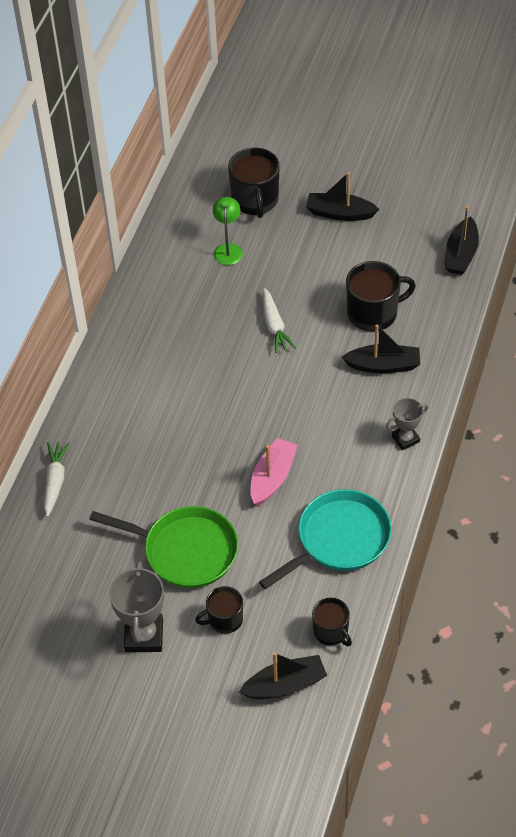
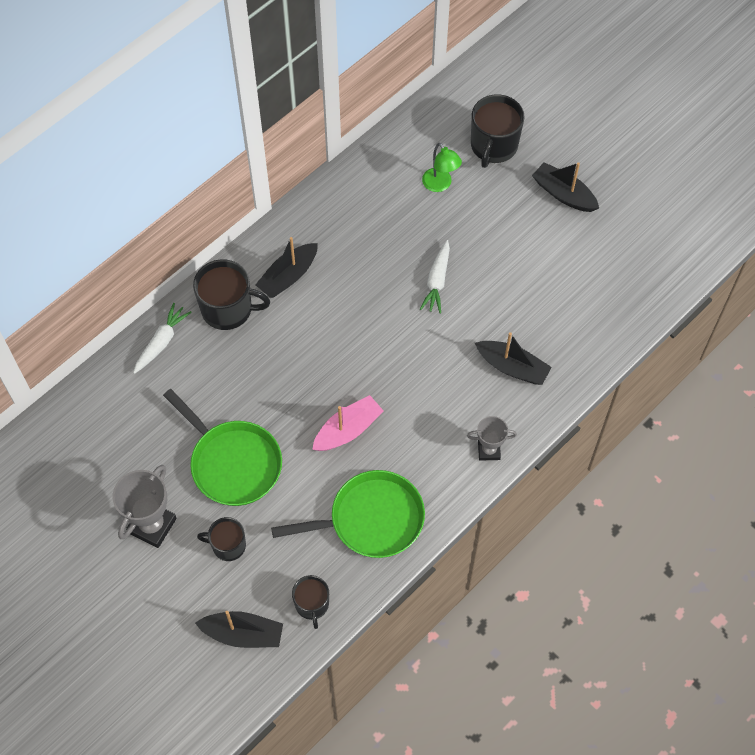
camera: 25 degrees right, 10 degrees up
green lamp [213,197,243,265] -> green lamp turned 120 degrees clockwise [422,143,462,192]
turquoise pan [259,489,392,589] -> green pan [271,470,425,558]
black mug [346,261,416,332] -> black mug moved to [193,259,270,330]
black boat [445,206,479,275] -> black boat moved to [255,237,318,298]

